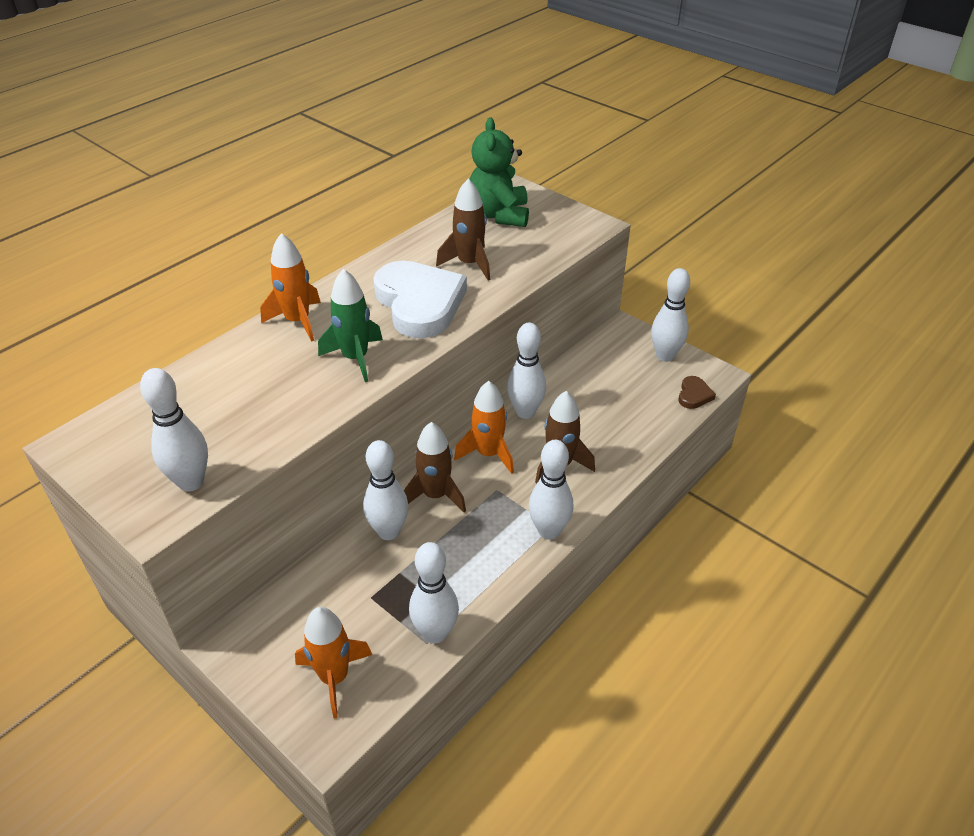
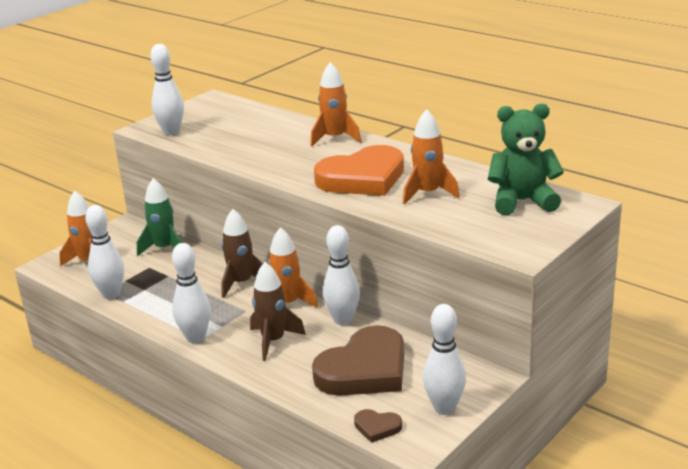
camera: 90 degrees right, 15 degrees down
green rocket [318,269,383,382] -> green rocket moved to [137,178,183,256]
white bowling pin [363,440,408,540] -> none
white heart [373,261,467,338] -> orange heart [314,145,404,196]
brown rocket [436,179,490,280] -> orange rocket [403,109,460,205]
none -> brown heart [312,325,404,396]

